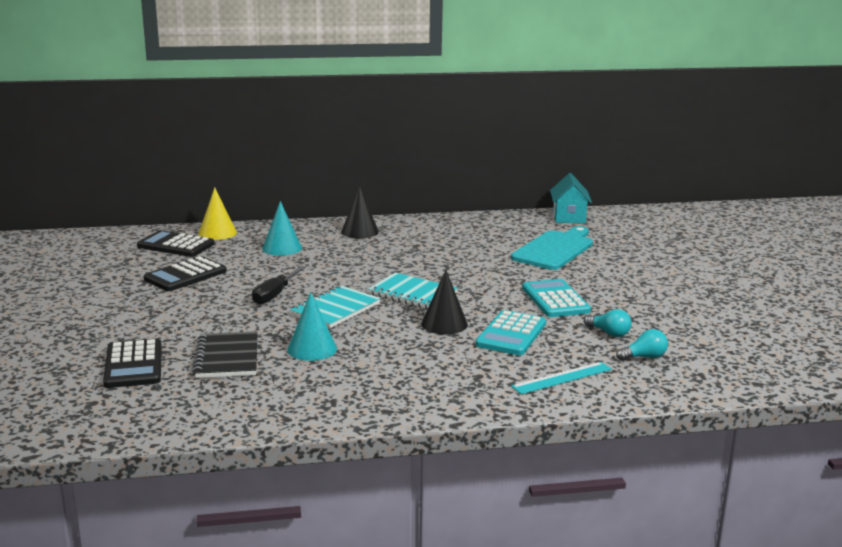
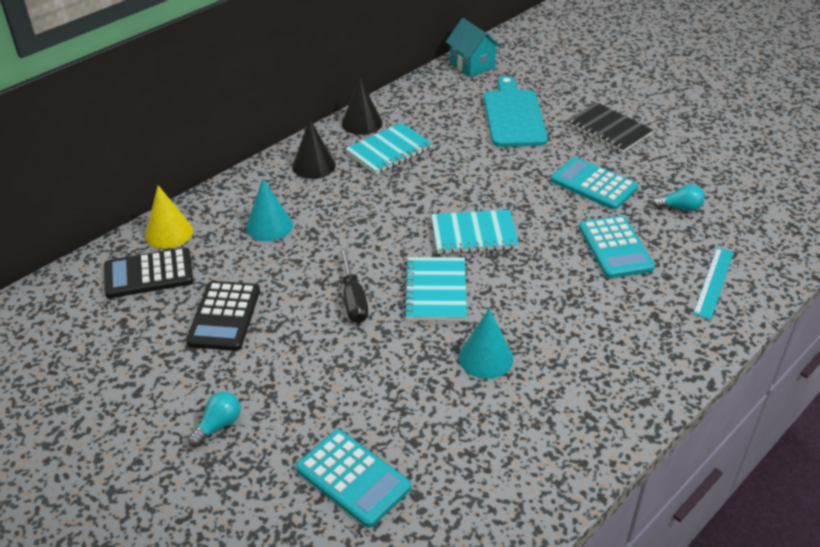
camera: 35 degrees left, 20 degrees up
black calculator [103,339,162,388] -> turquoise calculator [296,429,411,528]
black notebook [192,331,258,378] -> black notebook moved to [567,102,653,153]
black cone [421,270,468,334] -> black cone moved to [342,78,383,135]
turquoise light bulb [616,329,668,361] -> turquoise light bulb moved to [188,392,241,447]
none -> turquoise notebook [345,122,433,175]

